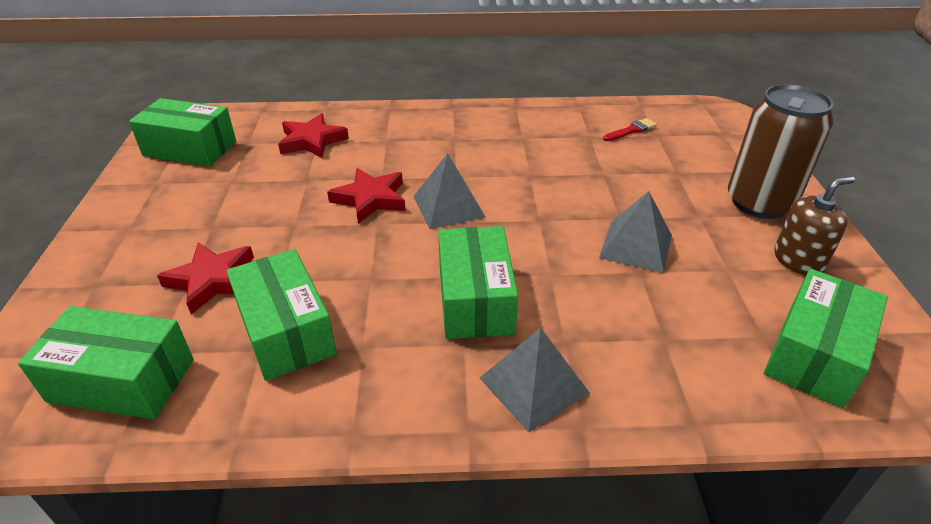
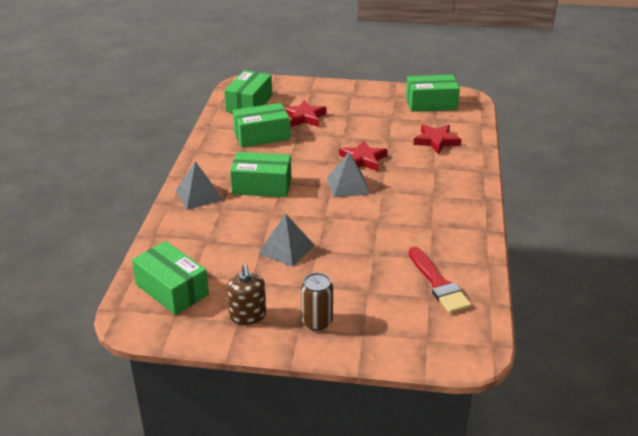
camera: 100 degrees right, 5 degrees down
green box [129,98,236,167] -> green box turned 60 degrees clockwise [406,75,460,112]
red brush [603,118,657,141] -> red brush [409,247,472,313], size x1.83
brown can [728,84,834,219] -> brown can [301,273,333,331], size x0.59

